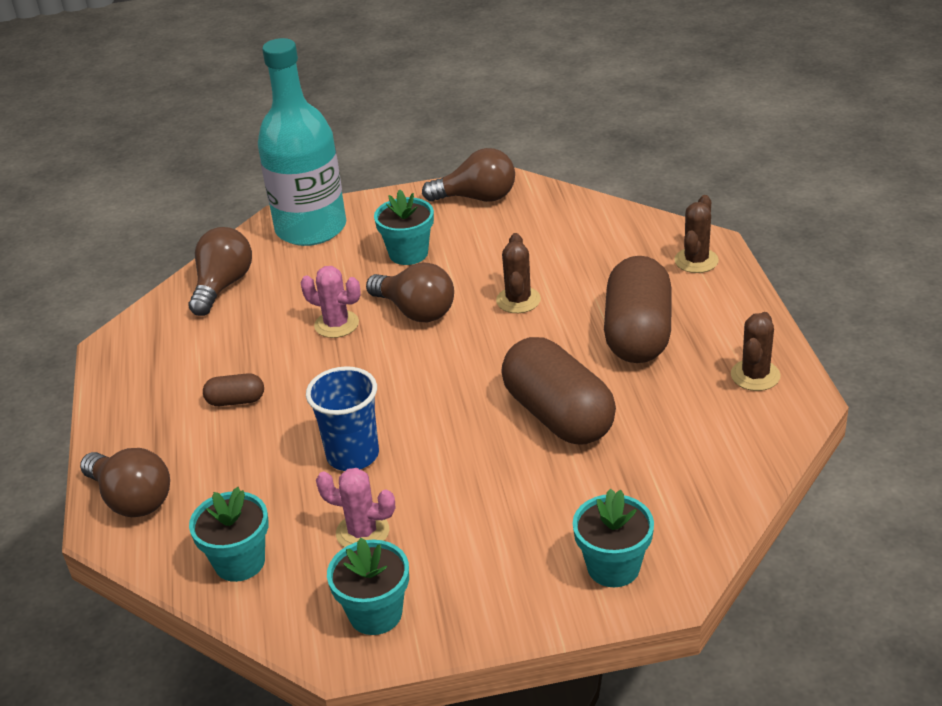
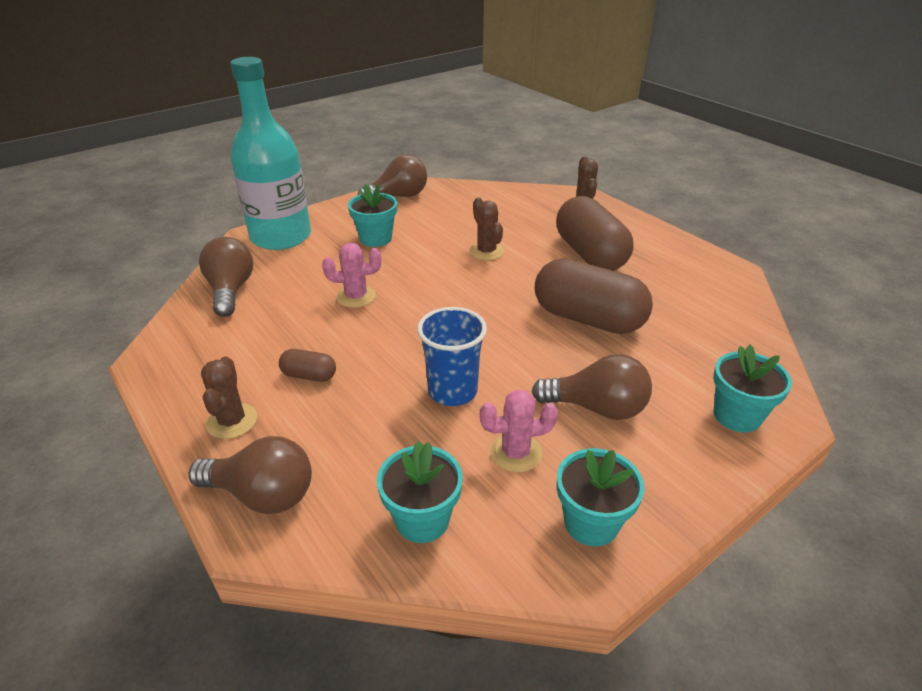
camera: 30 degrees left, 0 degrees up
brown capsule [203,373,264,406] -> brown capsule turned 45 degrees clockwise [279,349,336,382]
brown light bulb [366,262,454,322] -> brown light bulb moved to [531,354,652,420]
brown cactus [731,312,781,391] -> brown cactus moved to [201,357,257,439]

